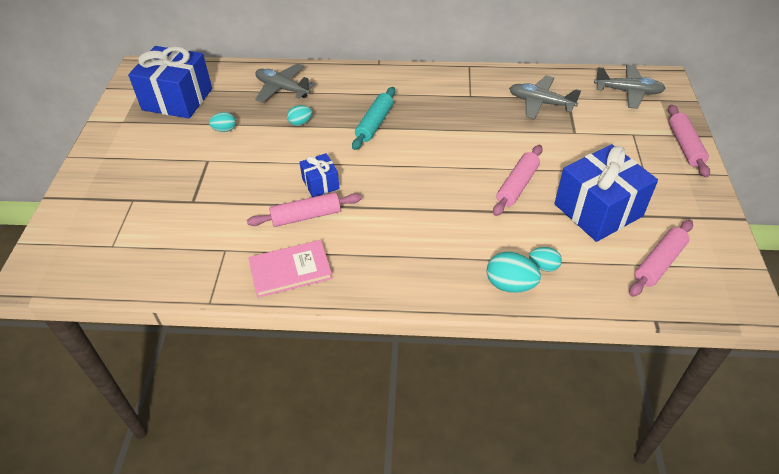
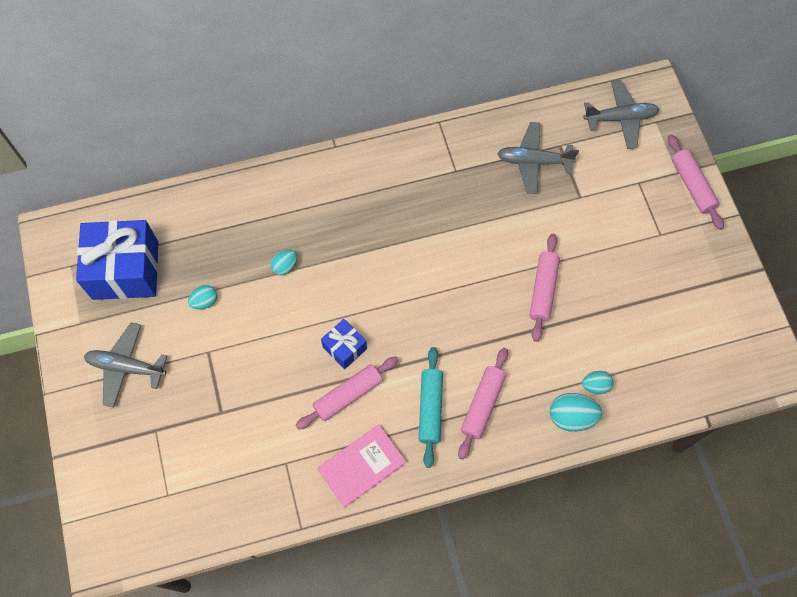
camera: 20 degrees left, 20 degrees up
grey plane [255,63,316,103] -> grey plane moved to [84,323,167,408]
turquoise rolling pin [352,87,395,150] -> turquoise rolling pin moved to [419,347,443,468]
blue gift [554,144,658,242] -> none
pink rolling pin [629,220,693,297] -> pink rolling pin moved to [458,348,508,459]

